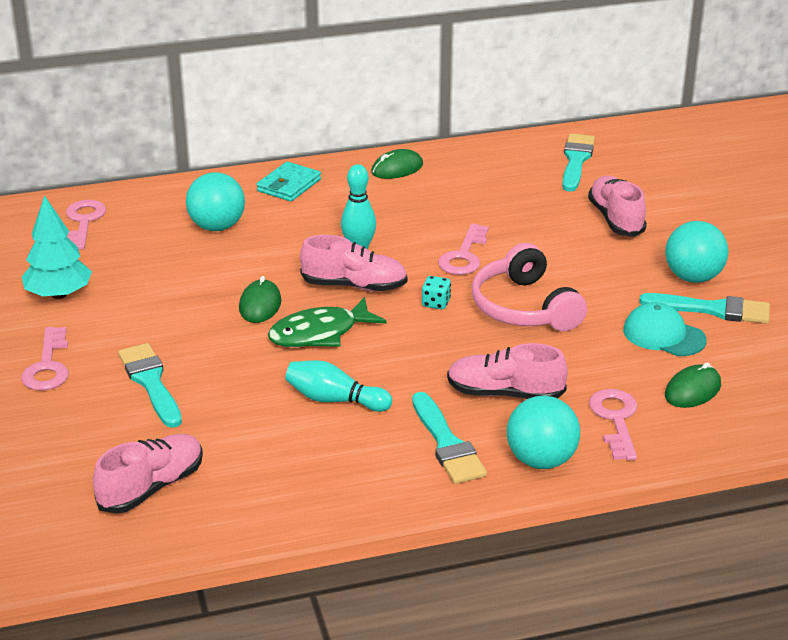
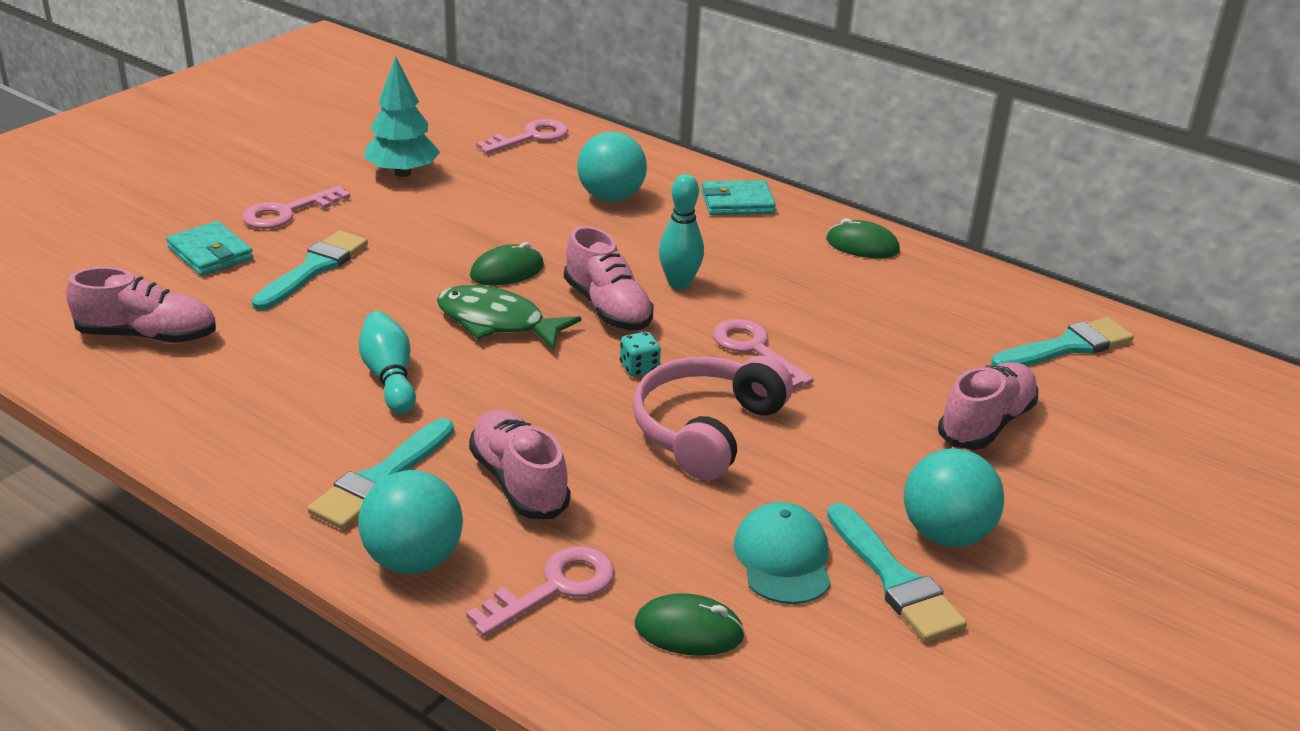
camera: 50 degrees right, 0 degrees up
pink key [438,224,489,275] -> pink key turned 75 degrees clockwise [713,319,814,389]
none -> turquoise wallet [166,221,253,276]

